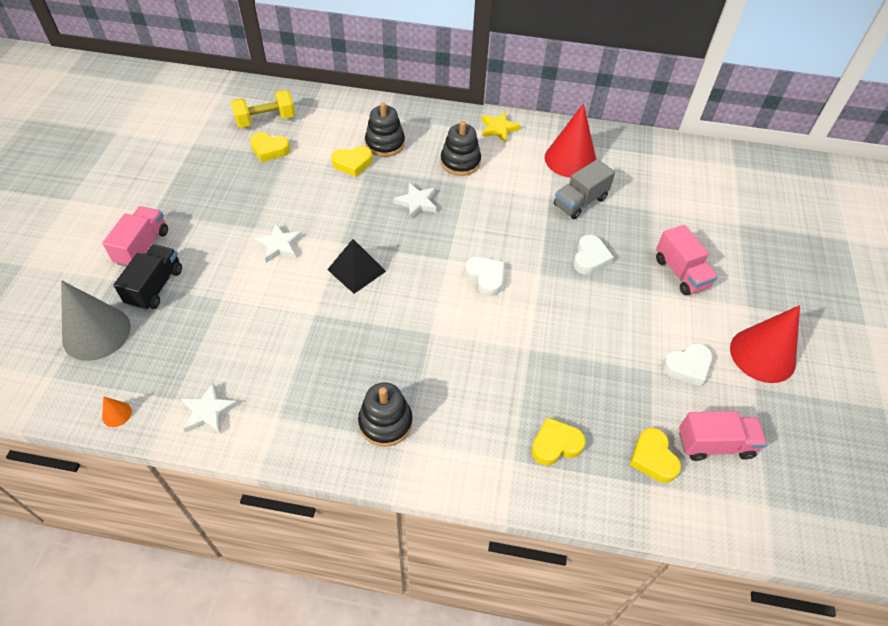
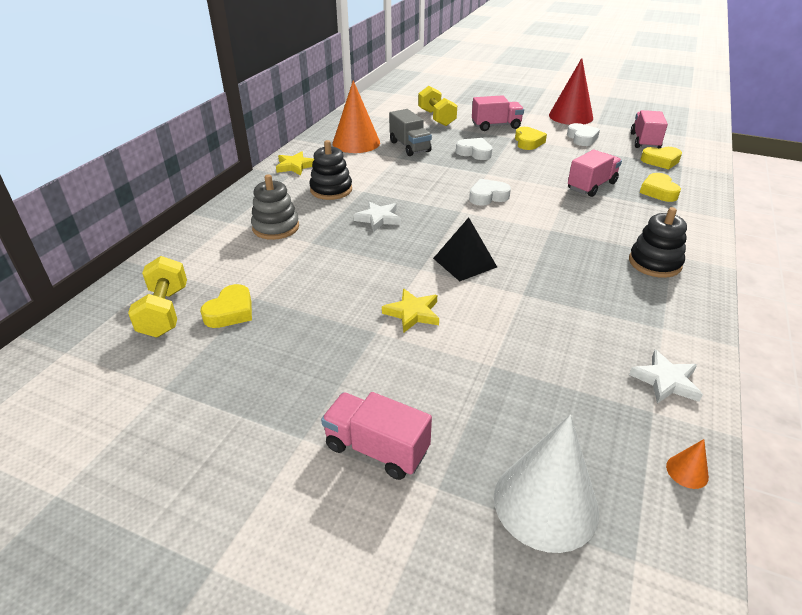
camera: 75 degrees left, 15 degrees down
grey cone [61,280,131,361] -> white cone [494,415,599,553]
black truck [113,244,182,311] -> none
white star [254,224,302,263] -> yellow star [382,288,439,333]
yellow heart [331,146,372,177] -> yellow heart moved to [515,127,547,150]
black stacking toy [365,102,405,157] -> grey stacking toy [251,174,299,240]
red cone [545,103,596,178] -> orange cone [333,80,380,153]
none -> yellow dumbbell [418,86,457,126]
none -> pink truck [568,150,622,197]

